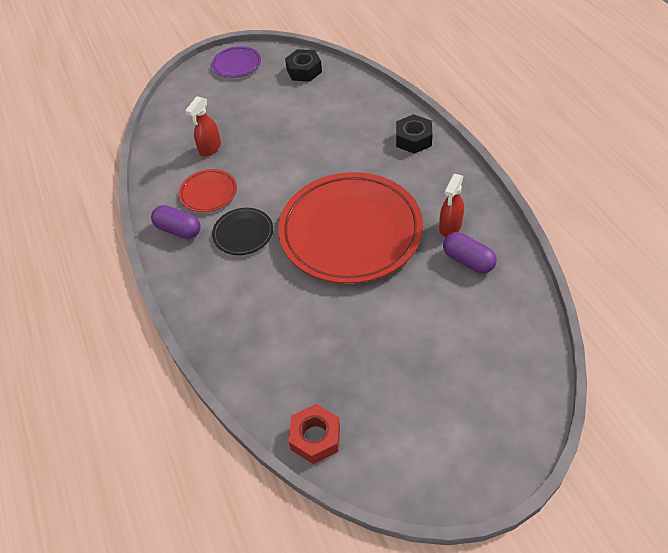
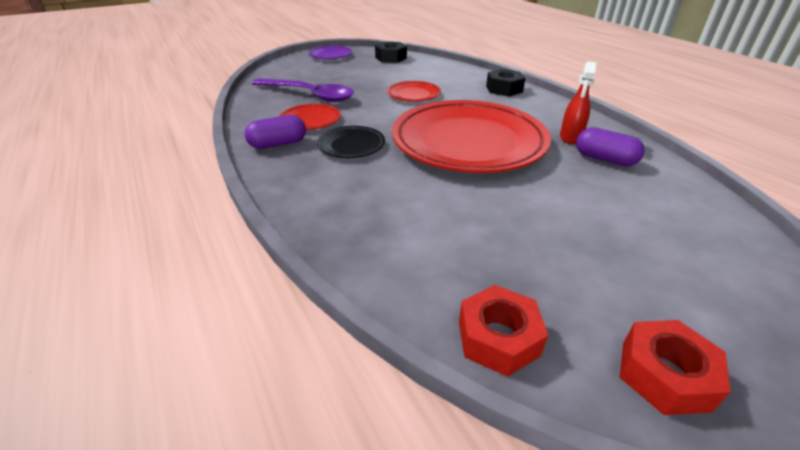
camera: 10 degrees left, 15 degrees down
purple capsule [151,205,201,239] -> purple capsule turned 45 degrees counterclockwise [245,115,306,149]
red spray bottle [185,96,221,157] -> purple spoon [252,79,354,102]
none -> red plate [387,81,441,102]
none -> red nut [620,320,730,415]

